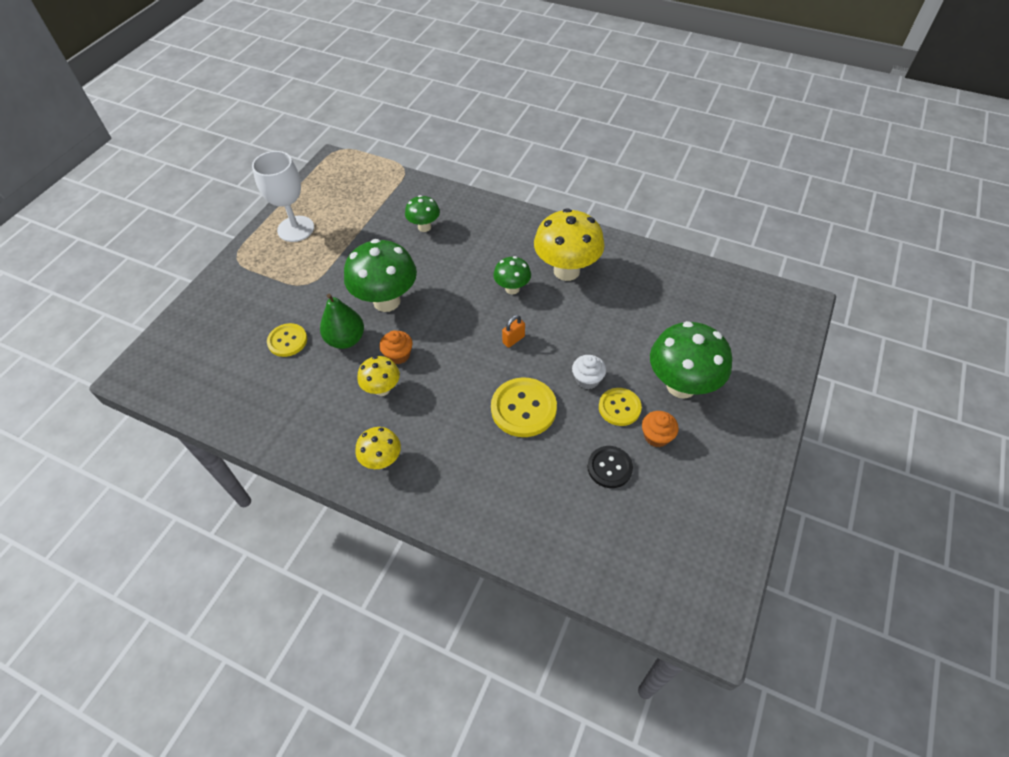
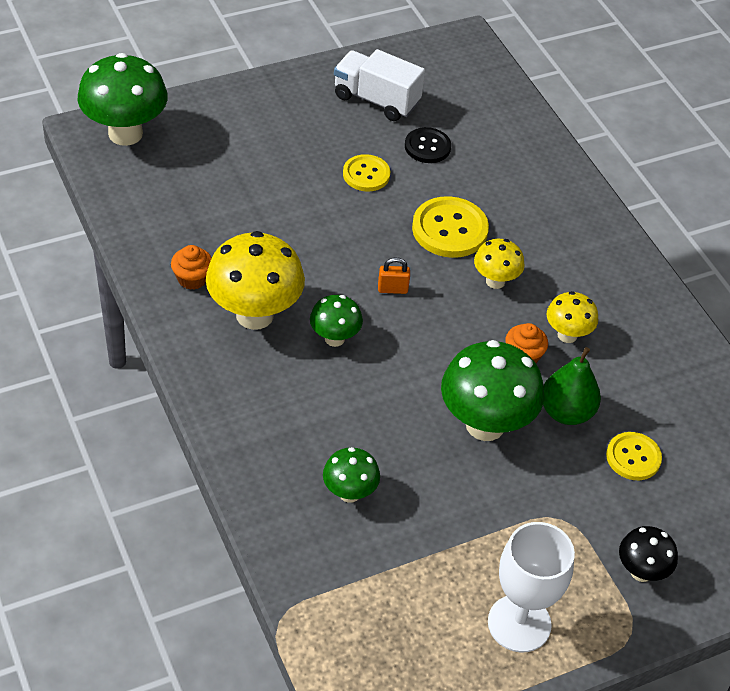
camera: 145 degrees left, 5 degrees down
yellow mushroom [355,427,401,469] -> yellow mushroom moved to [474,239,525,289]
white cupcake [572,355,606,389] -> none
orange cupcake [642,411,679,447] -> orange cupcake moved to [171,245,212,290]
green mushroom [650,321,732,399] -> green mushroom moved to [78,53,168,146]
none -> white truck [334,49,425,121]
none -> black mushroom [619,526,678,582]

